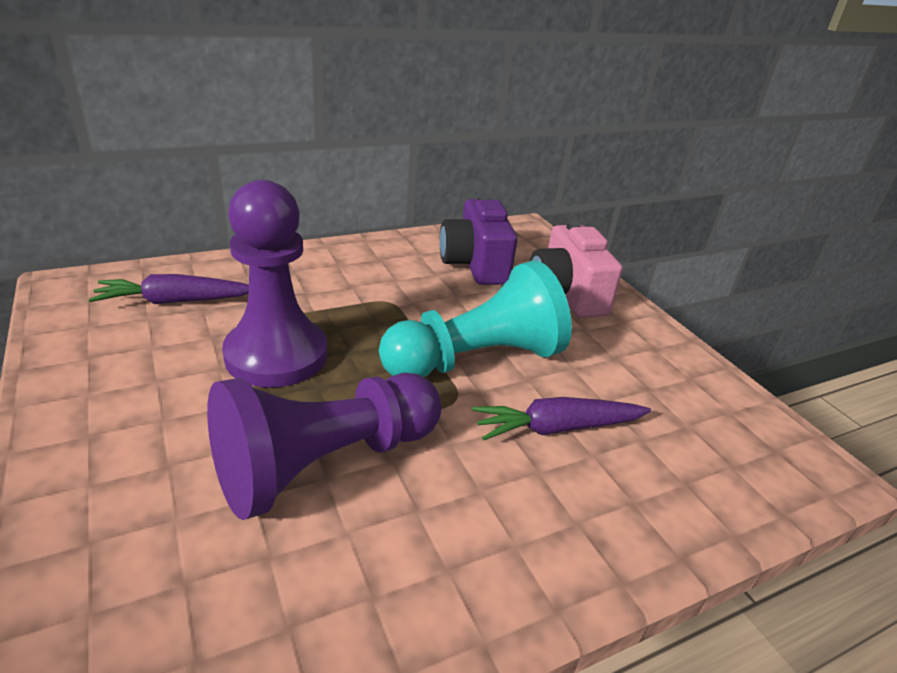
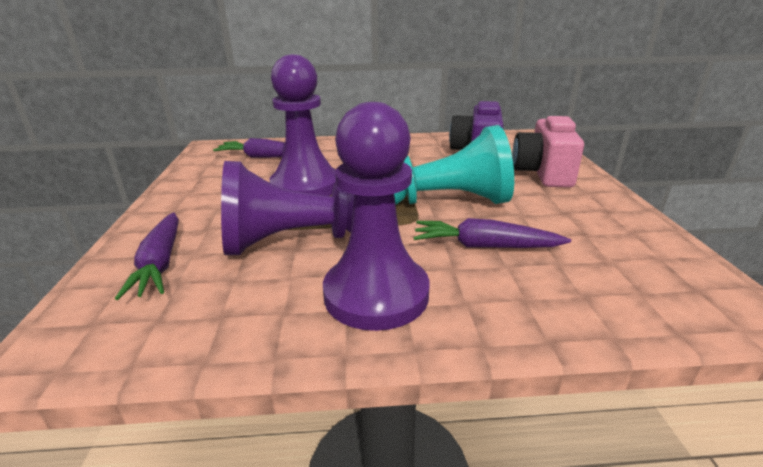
camera: 25 degrees right, 5 degrees down
none -> purple carrot [115,212,179,300]
none -> purple pawn [323,102,429,331]

